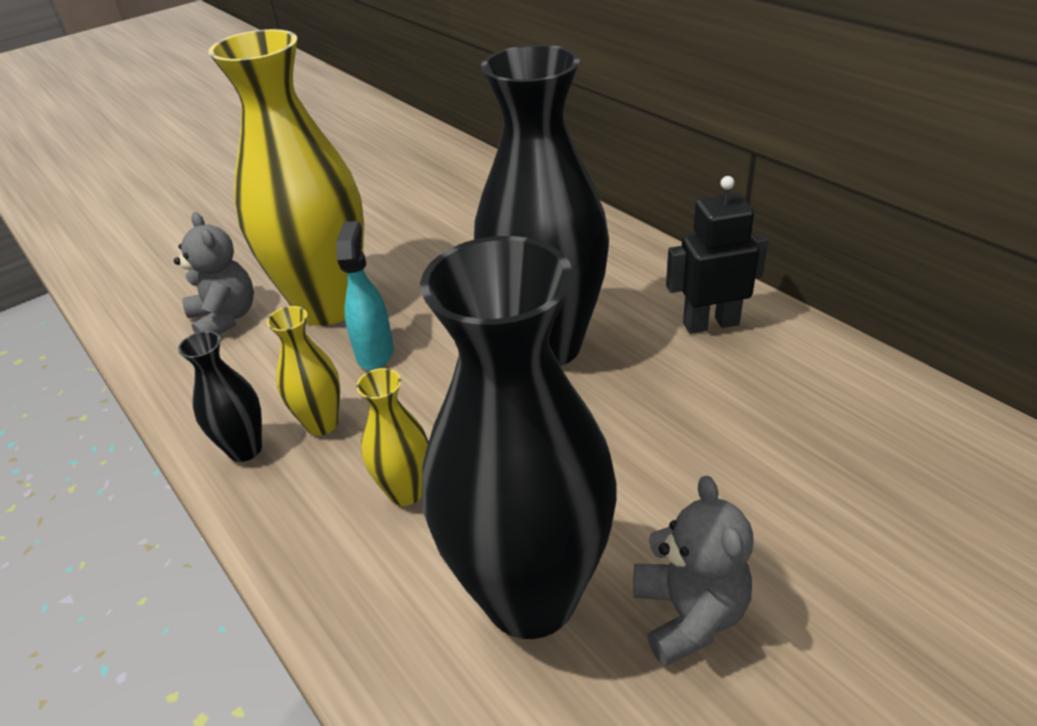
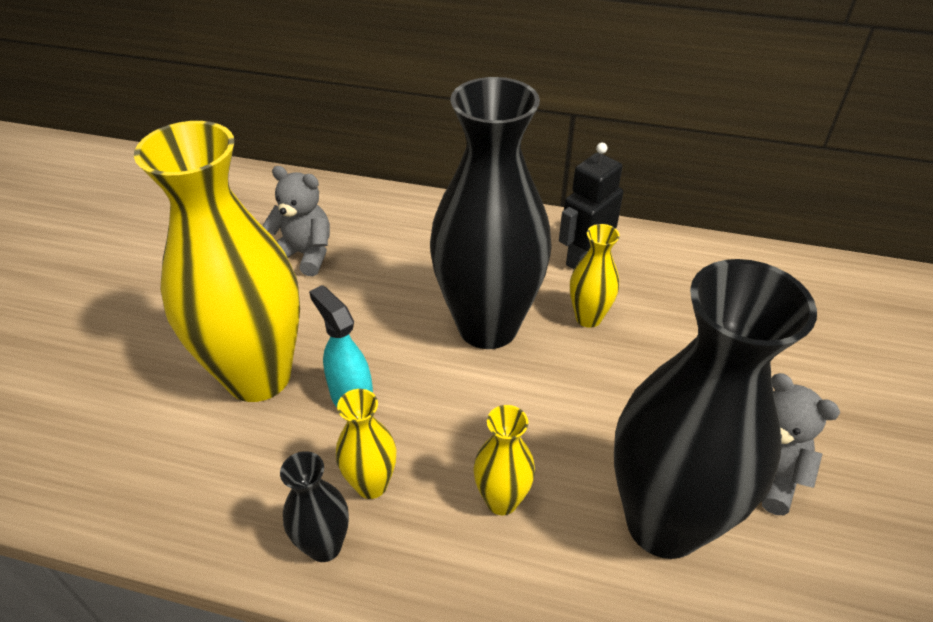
camera: 40 degrees left, 5 degrees up
grey teddy bear [174,212,254,335] -> grey teddy bear moved to [262,166,330,276]
none -> yellow vase [570,224,620,328]

